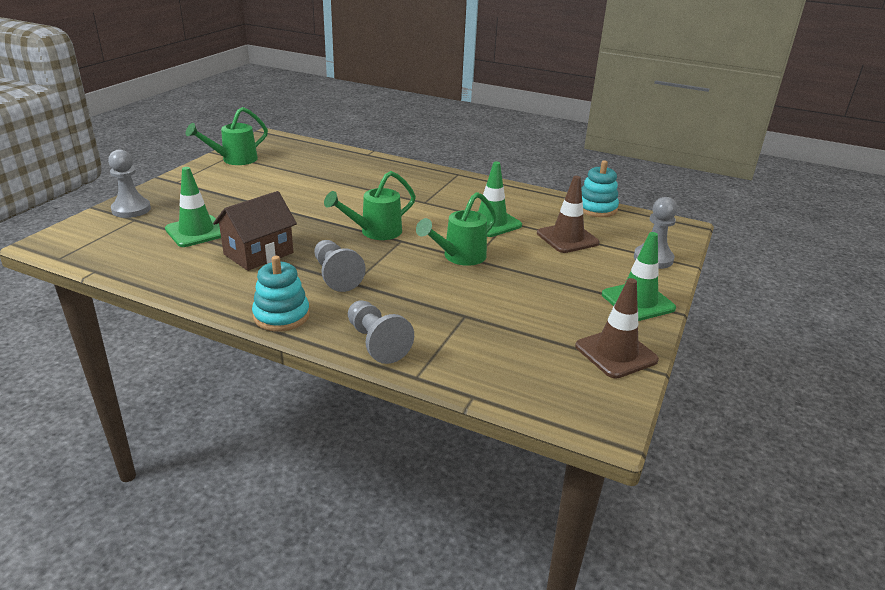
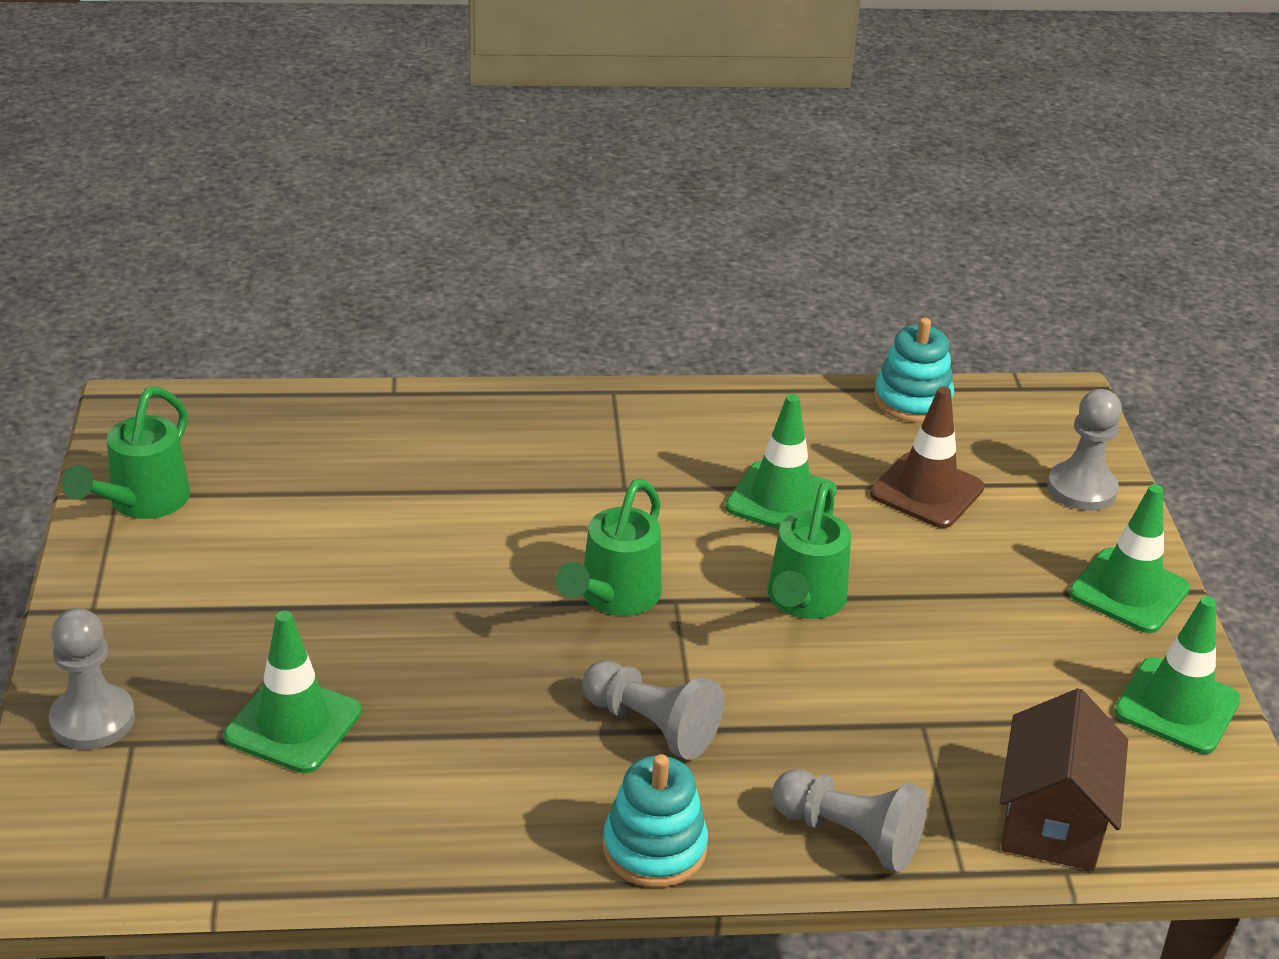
camera: 30 degrees left, 5 degrees up
brown house [213,191,297,271] -> brown house moved to [1000,688,1128,871]
brown traffic cone [575,278,659,379] -> green traffic cone [1115,596,1241,754]

